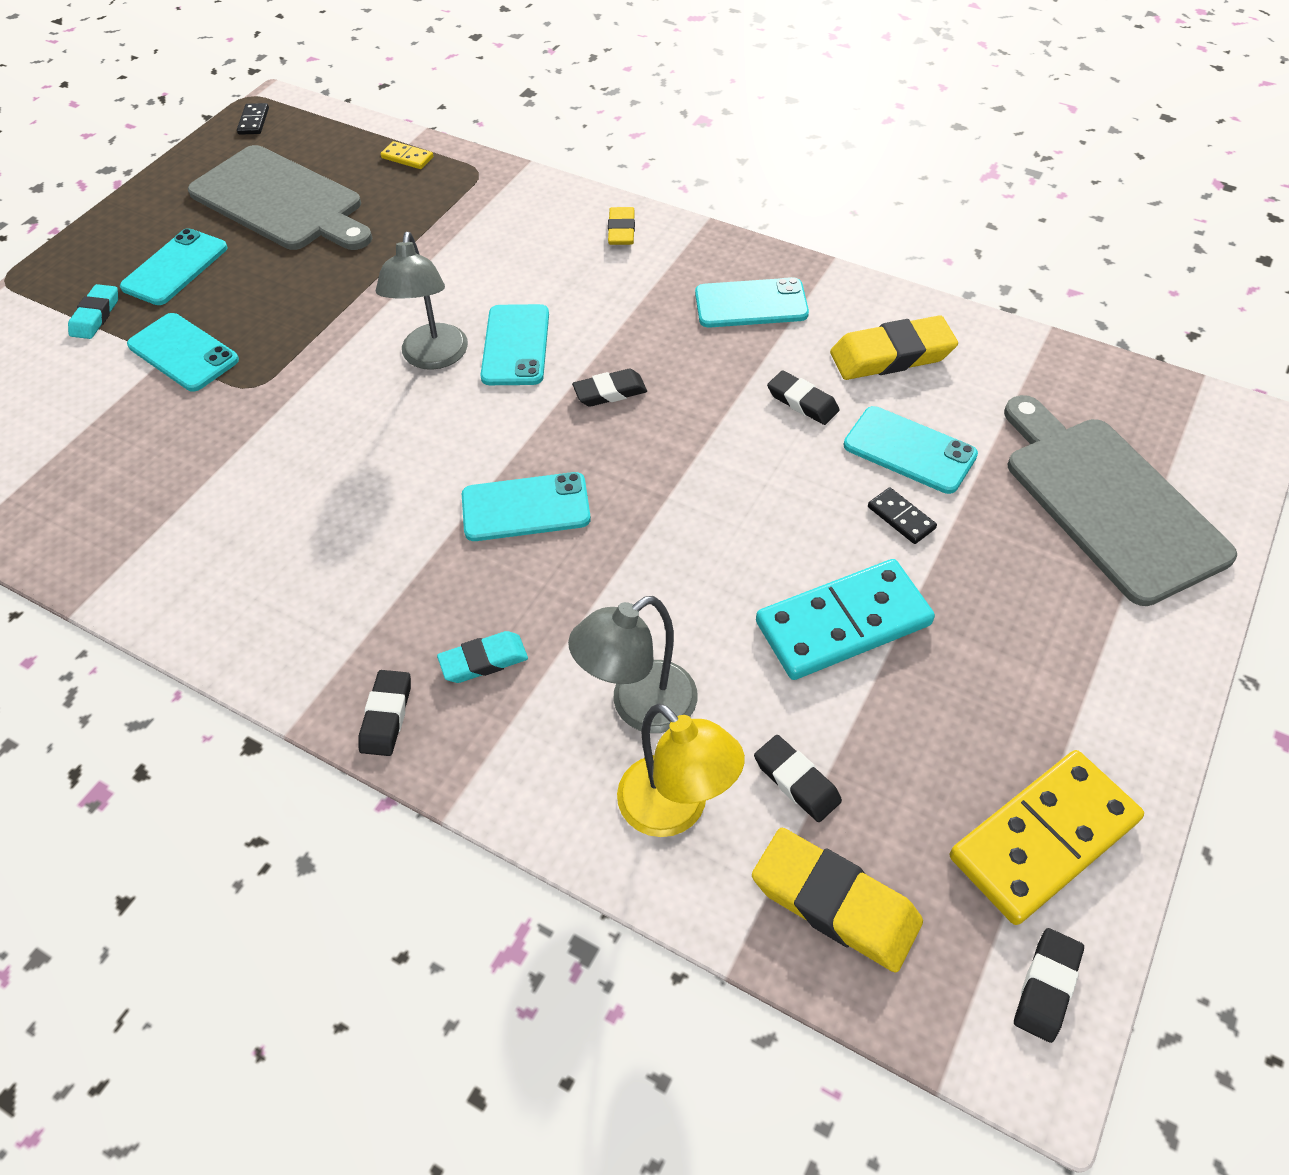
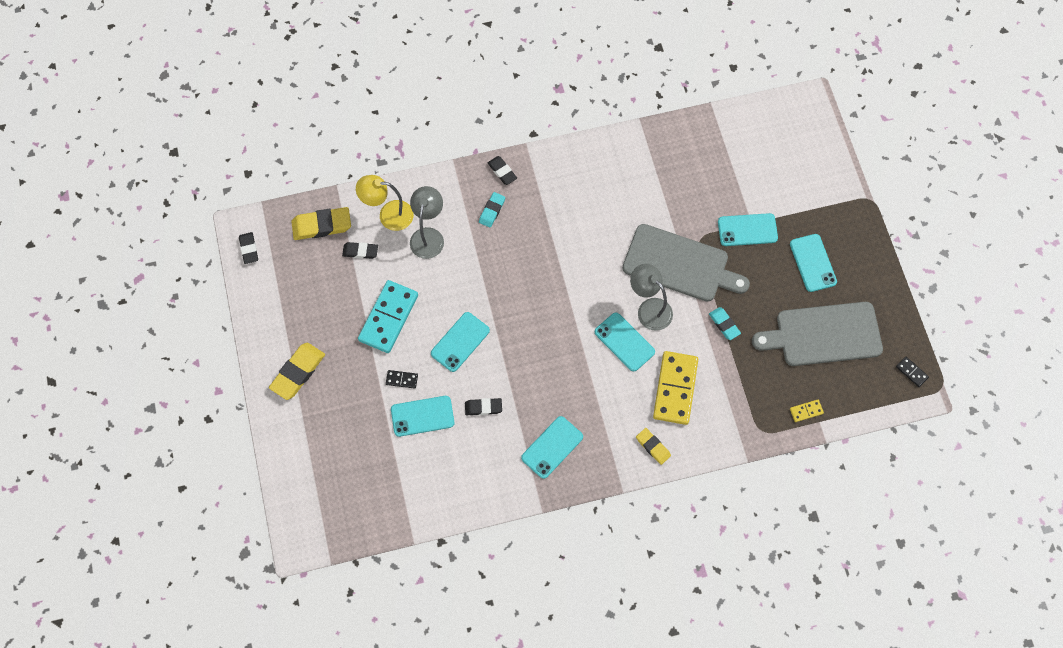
camera: 135 degrees right, 15 degrees up
turquoise eraser [68,284,118,339] -> turquoise eraser moved to [709,307,741,340]
turquoise phone [462,472,591,541] -> turquoise phone moved to [431,312,490,372]
black eraser [572,369,647,407] -> none
yellow eraser [830,315,958,380] -> yellow eraser moved to [269,343,325,400]
yellow domino [950,750,1144,925] -> yellow domino moved to [653,351,698,425]
grey cutting board [1004,395,1237,606] -> grey cutting board moved to [622,224,750,302]

